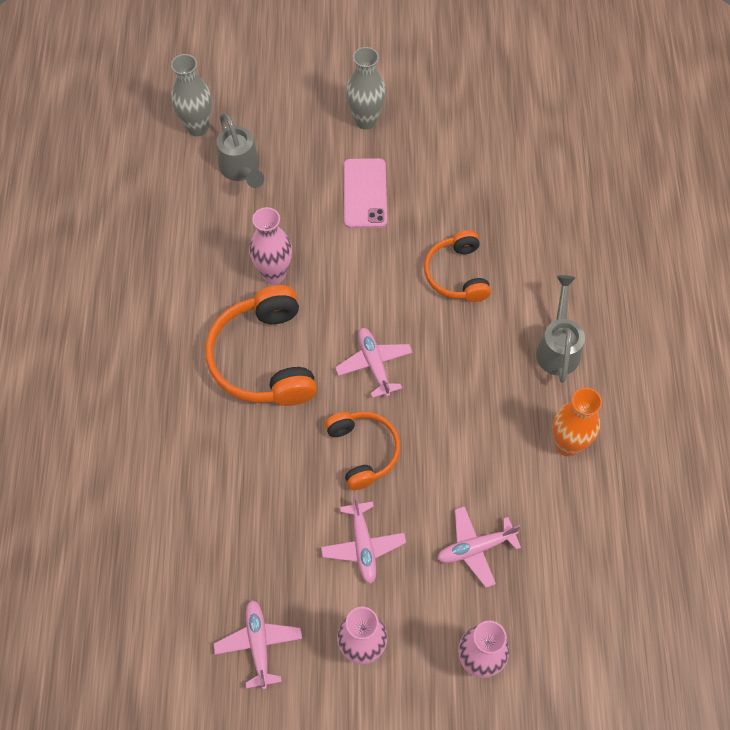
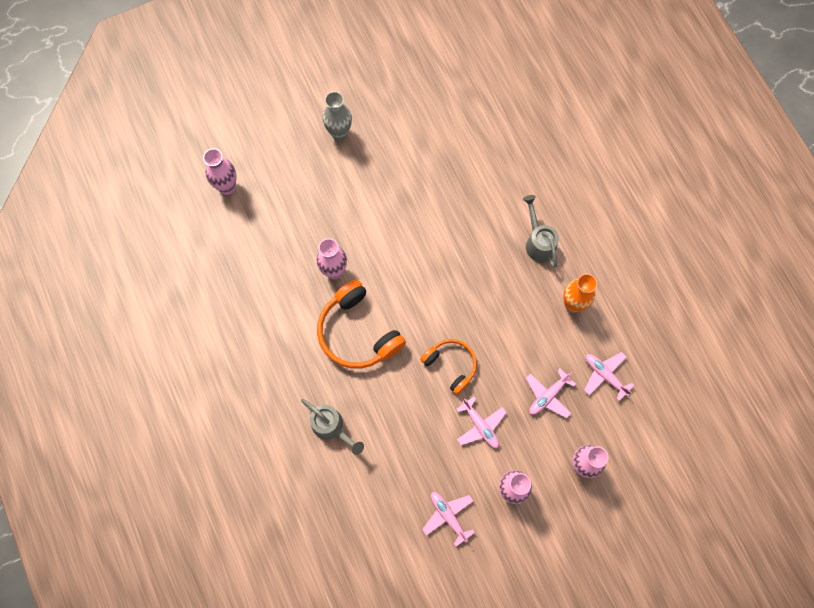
camera: 25 degrees left, 10 degrees up
grey vase [171,54,212,136] -> pink vase [203,148,236,195]
grey watering can [217,113,264,188] -> grey watering can moved to [301,399,364,455]
pink plane [335,328,413,398] -> pink plane moved to [584,352,634,401]
pink phone [344,158,387,228] -> none
orange headphones [424,230,491,302] -> none

